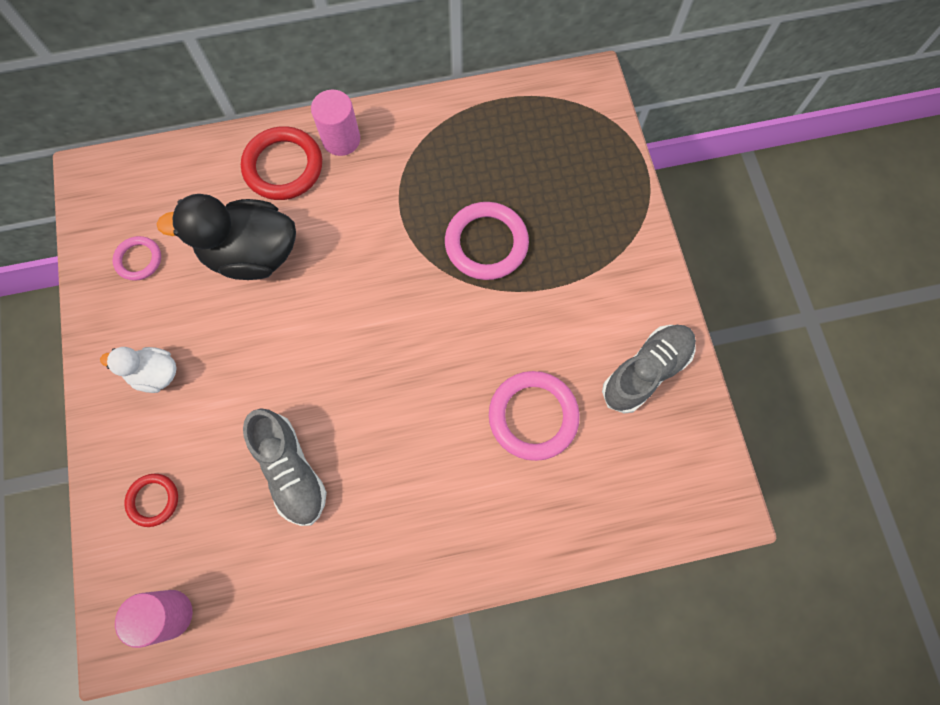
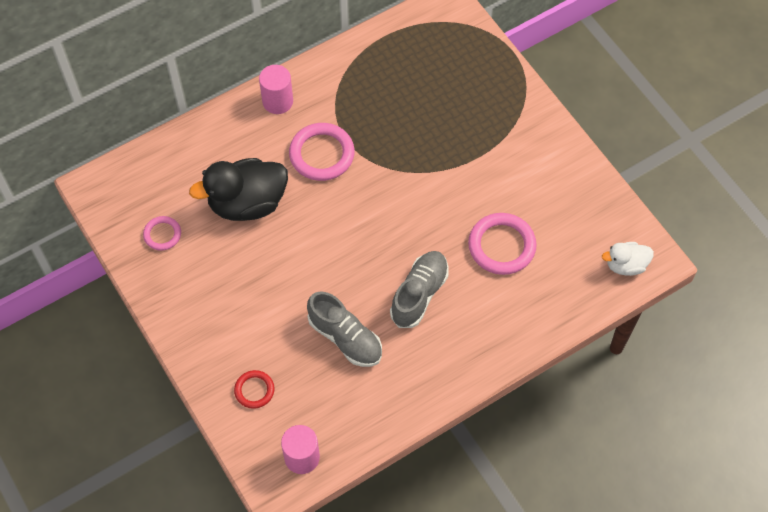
camera: 20 degrees left, 10 degrees down
white duck [100,347,177,393] -> white duck moved to [602,242,654,276]
red ring [241,126,322,200] -> none
pink ring [445,202,529,280] -> pink ring moved to [289,123,355,181]
grey shoe [602,325,696,414] -> grey shoe moved to [390,251,449,328]

